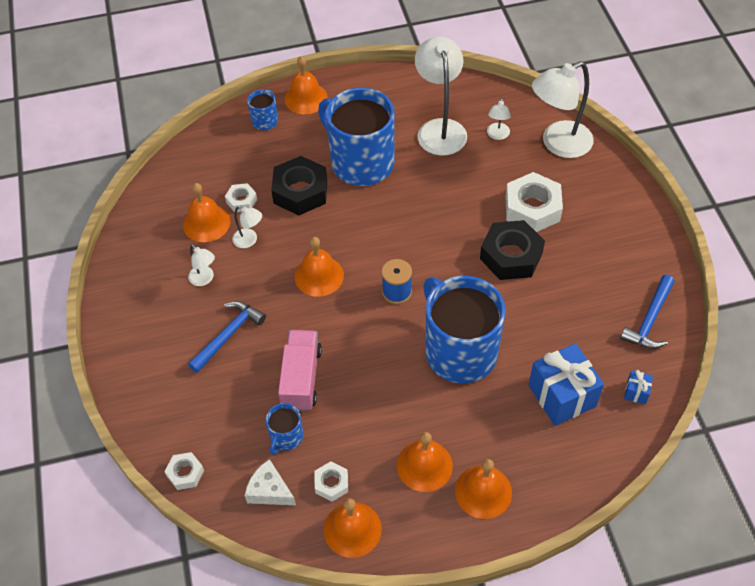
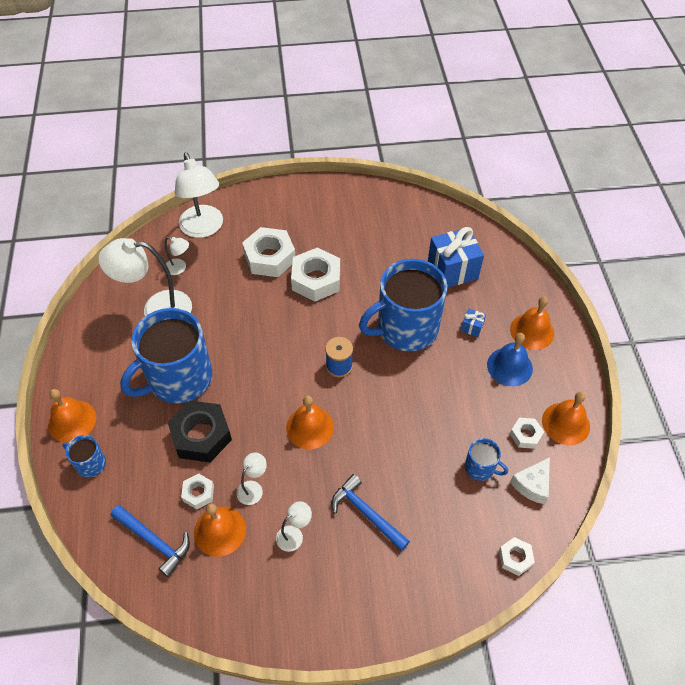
camera: 85 degrees left, 0 degrees up
pink truck [278,330,322,411] -> none
orange bell [397,432,453,492] -> blue bell [487,333,533,386]
black nut [480,220,545,280] -> white nut [291,247,340,302]
blue hammer [620,275,675,349] -> blue hammer moved to [111,505,190,577]
blue gift [624,370,653,404] -> blue gift moved to [461,309,486,337]

